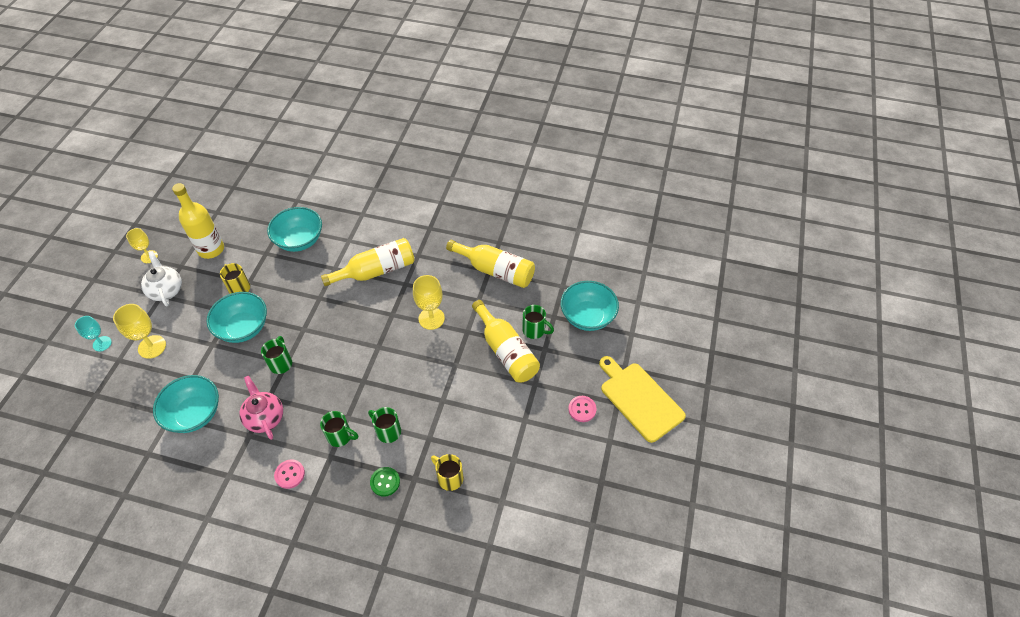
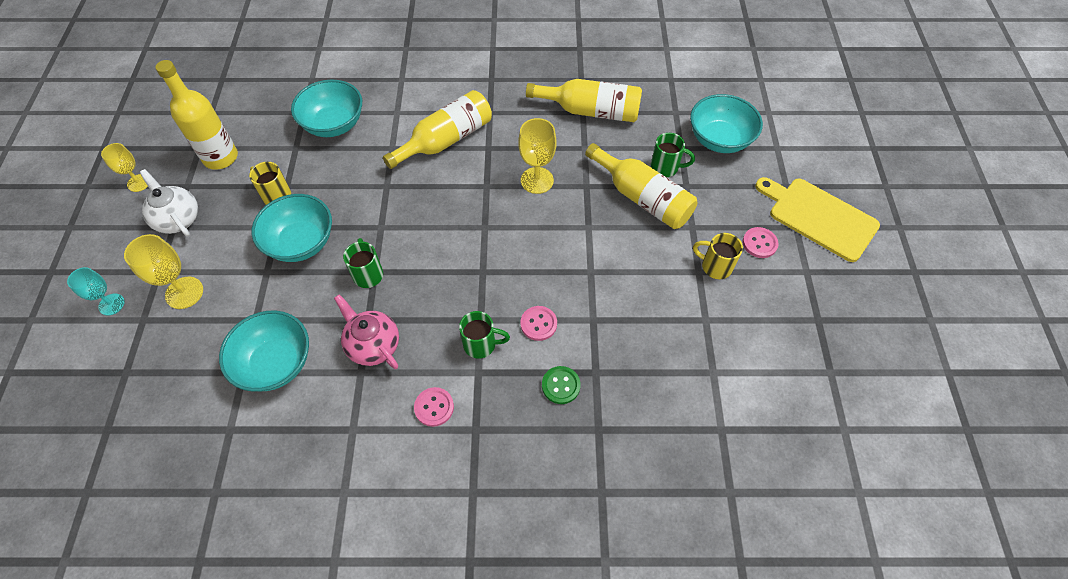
camera: 15 degrees left, 5 degrees up
green mug [368,407,401,443] -> pink button [520,306,557,341]
yellow mug [431,454,464,491] -> yellow mug moved to [693,233,743,279]

